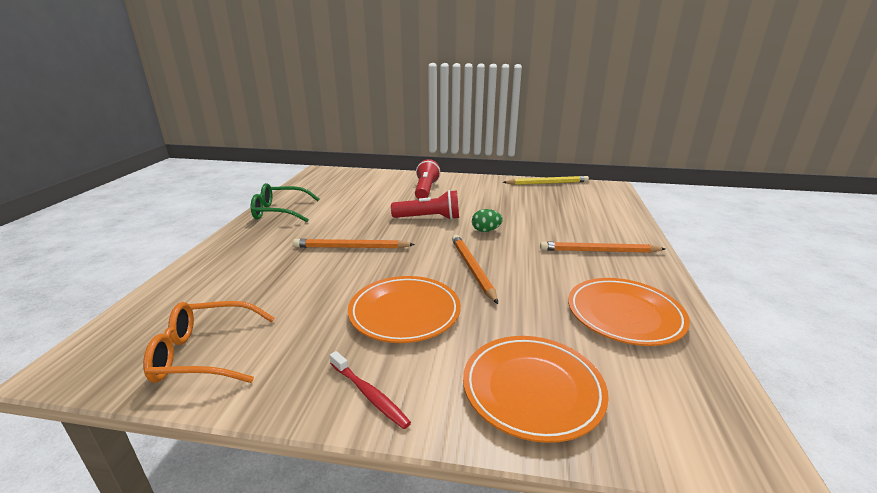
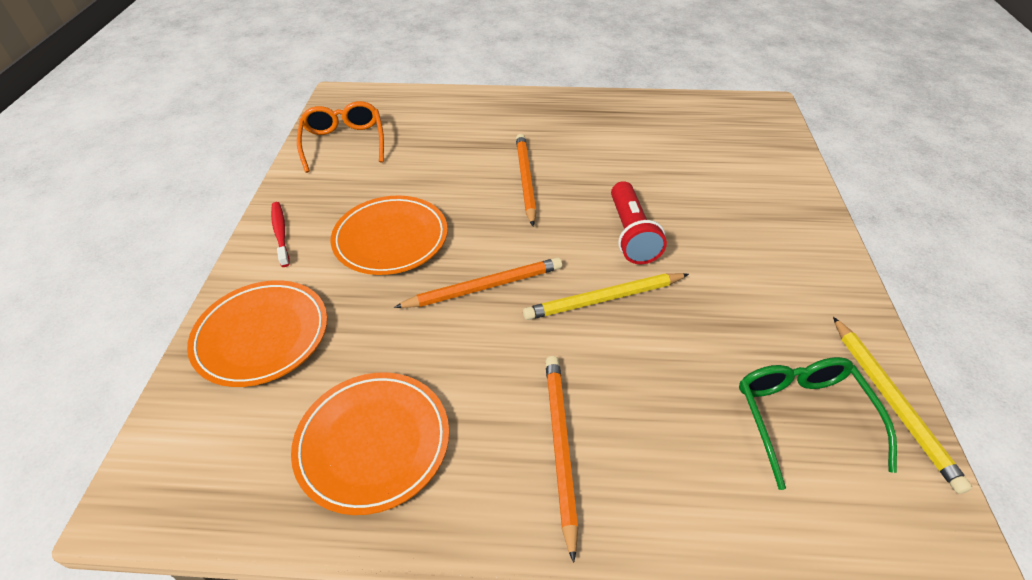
camera: 85 degrees right, 20 degrees up
green glasses [251,183,319,222] -> green glasses moved to [739,357,897,490]
red toothbrush [330,351,411,429] -> red toothbrush turned 120 degrees clockwise [271,202,290,267]
red flashlight [415,159,441,199] -> none
green egg [472,209,503,232] -> yellow pencil [523,273,689,320]

